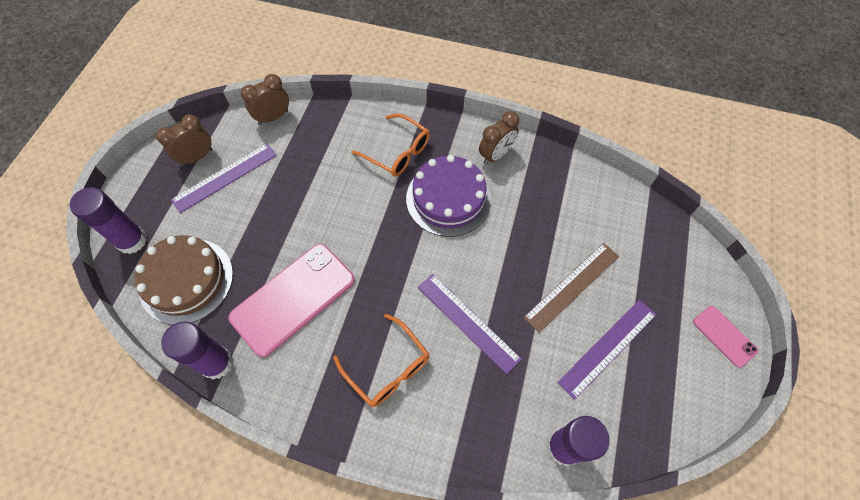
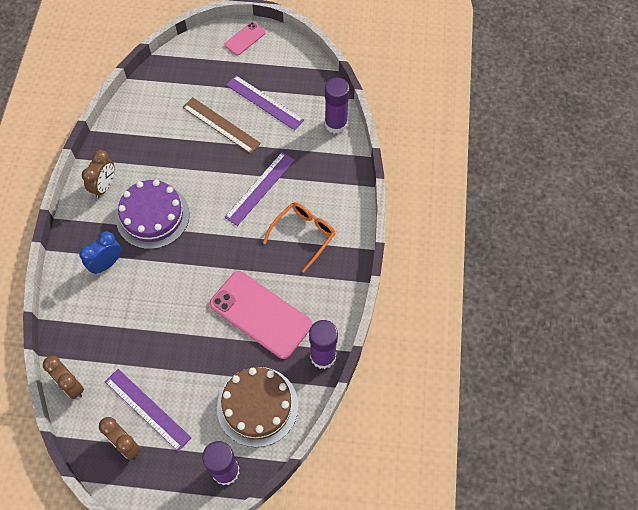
camera: 100 degrees left, 0 degrees up
orange glasses [352,113,430,177] -> blue clock [79,231,121,274]
brown clock [479,111,519,165] -> brown clock turned 75 degrees clockwise [82,150,115,198]

